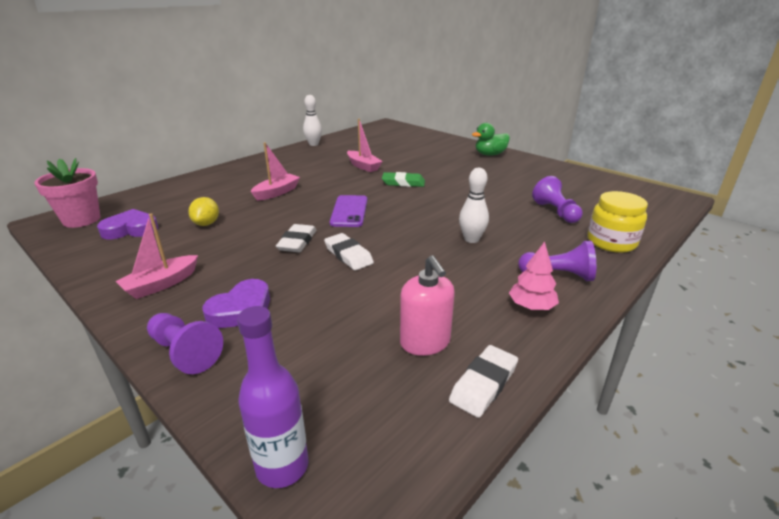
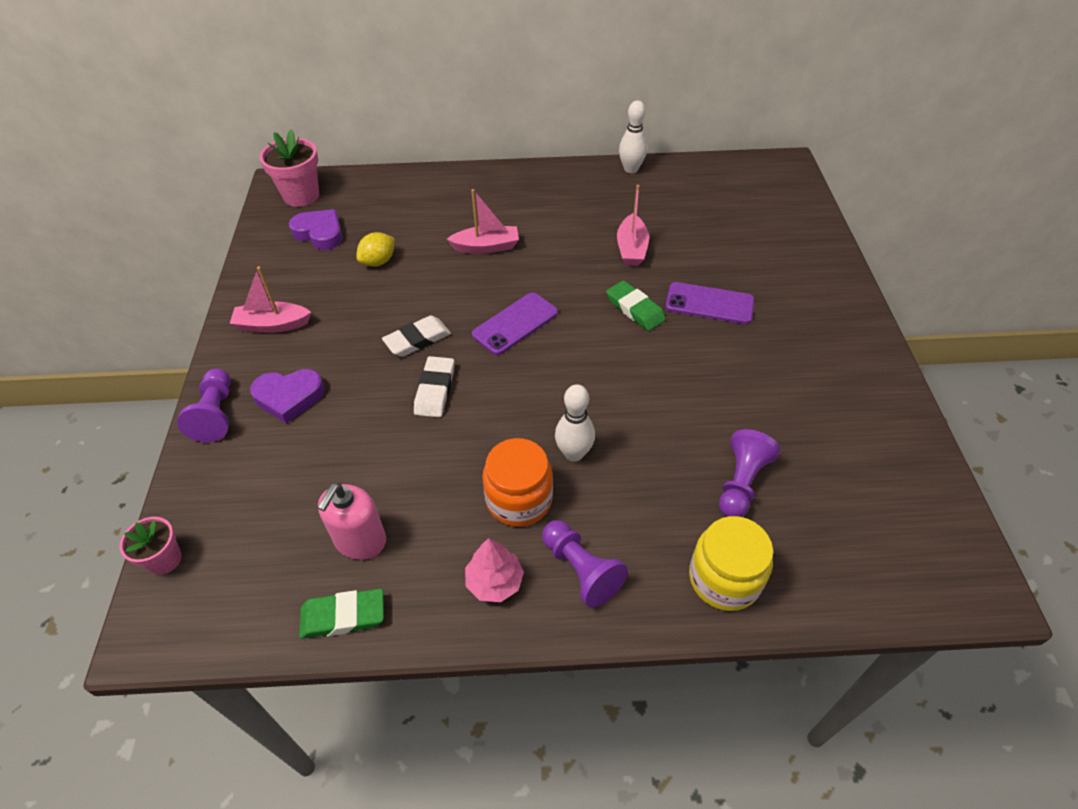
camera: 45 degrees right, 20 degrees up
purple bottle [237,306,309,488] -> pink flower pot [119,517,182,575]
white eraser [449,345,518,418] -> green eraser [299,589,384,639]
green duck [472,123,510,156] -> none
none -> orange jar [483,438,553,527]
none -> purple phone [665,282,754,324]

